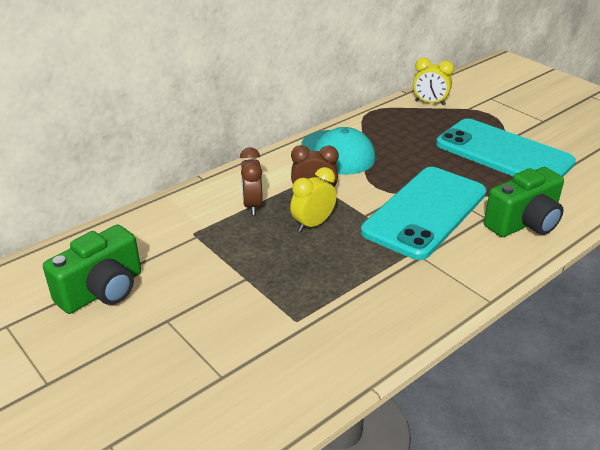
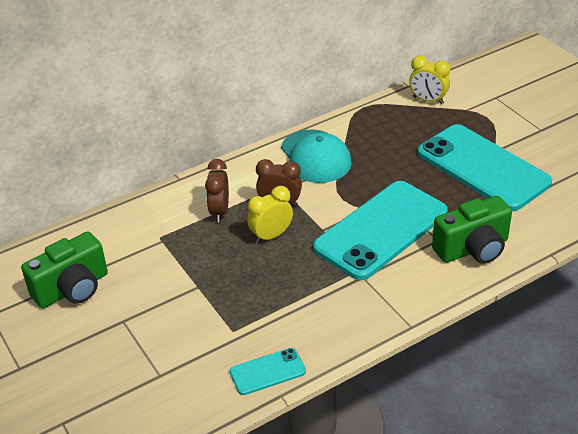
camera: 10 degrees right, 5 degrees up
none -> turquoise phone [230,348,306,395]

